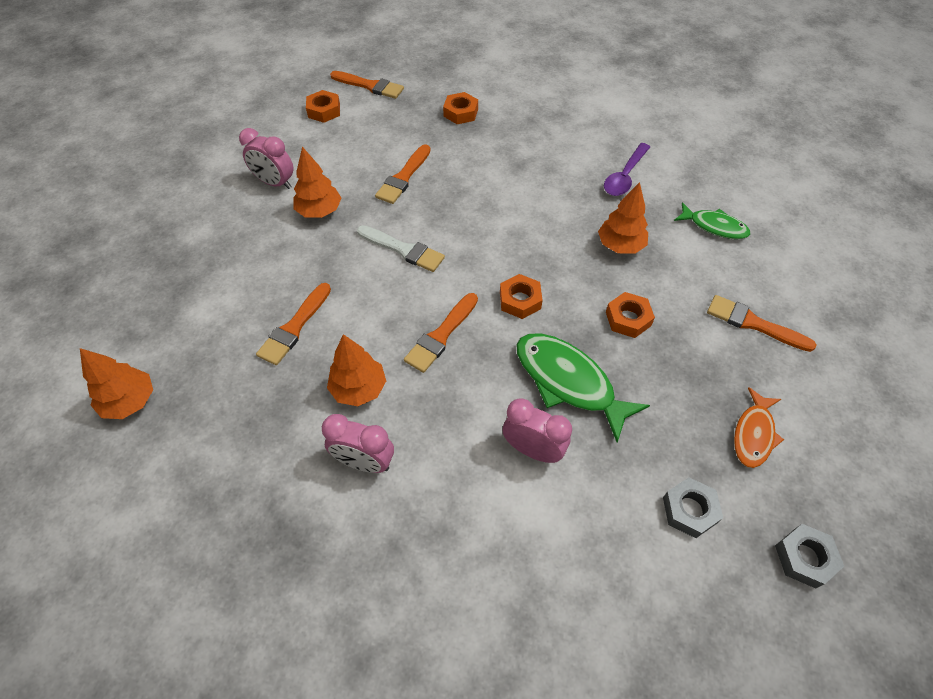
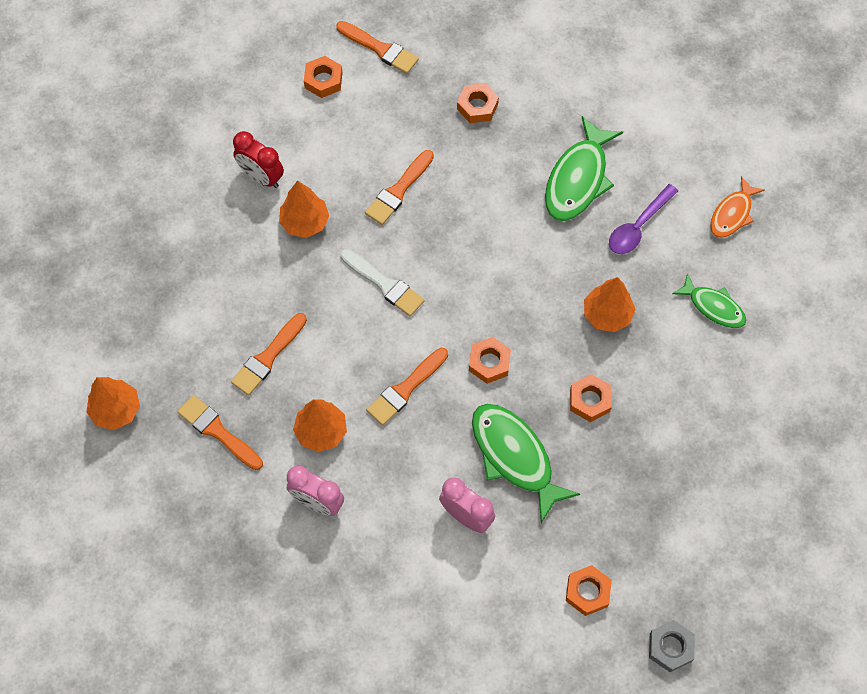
camera: 10 degrees right, 10 degrees up
pink clock [239,128,293,189] -> red clock [233,131,284,188]
grey nut [663,477,723,538] -> orange nut [566,565,612,616]
orange brush [707,295,816,352] -> orange brush moved to [178,395,263,470]
orange fish [734,387,784,468] -> orange fish moved to [710,176,765,238]
none -> green fish [545,116,623,221]

